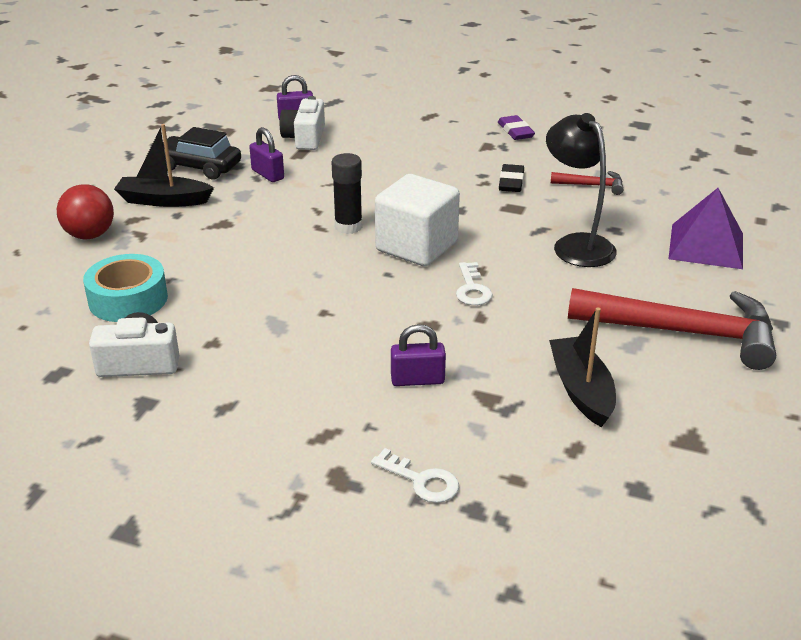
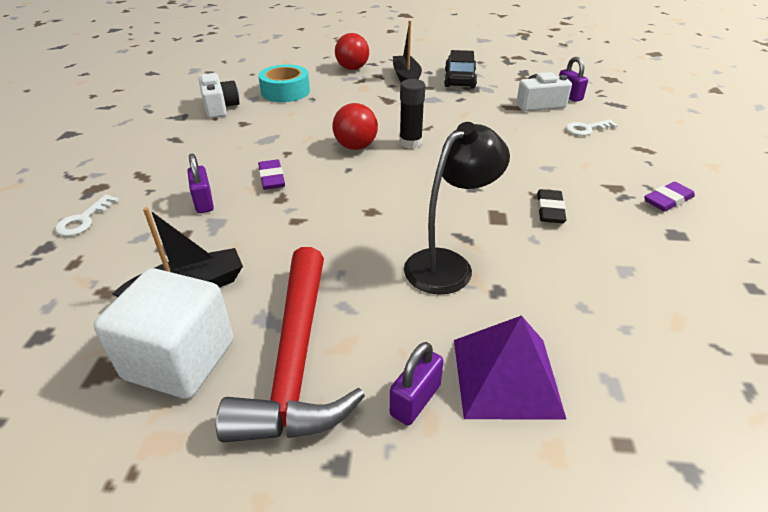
camera: 75 degrees right, 5 degrees up
purple padlock [249,127,284,182] -> purple padlock moved to [390,342,444,426]
white cube [375,174,460,266] -> white cube moved to [94,268,233,399]
white key [456,262,493,305] -> white key moved to [566,119,618,136]
black eraser [499,164,524,192] -> black eraser turned 75 degrees counterclockwise [537,189,567,223]
red hammer [551,171,623,195] -> none
none -> purple eraser [258,159,285,190]
none -> red ball [333,103,378,150]

